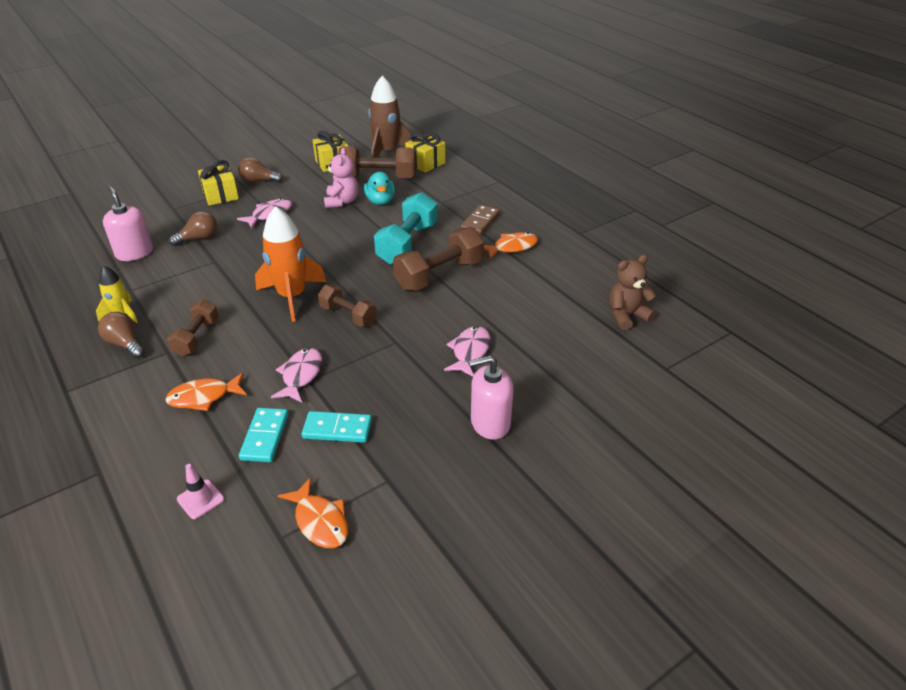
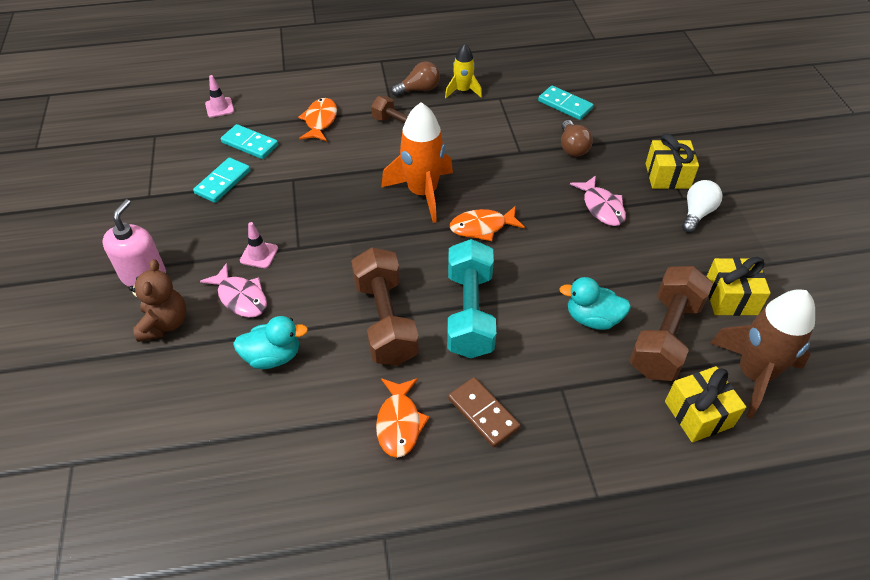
camera: 115 degrees right, 10 degrees up
pink soap dispenser [103,186,153,261] -> turquoise domino [538,85,593,120]
brown light bulb [238,157,283,183] -> white light bulb [682,180,722,233]
pink fish [271,348,322,403] -> none
orange fish [278,477,348,548] -> orange fish moved to [450,206,525,241]
brown dumbbell [318,285,377,327] -> none
pink teddy bear [324,148,358,208] -> none
turquoise dumbbell [374,192,437,265] -> turquoise dumbbell turned 45 degrees clockwise [447,239,496,359]
brown teddy bear [609,254,656,330] -> brown teddy bear moved to [129,259,186,342]
none -> turquoise duck [233,316,308,369]
none -> pink traffic cone [240,222,278,268]

